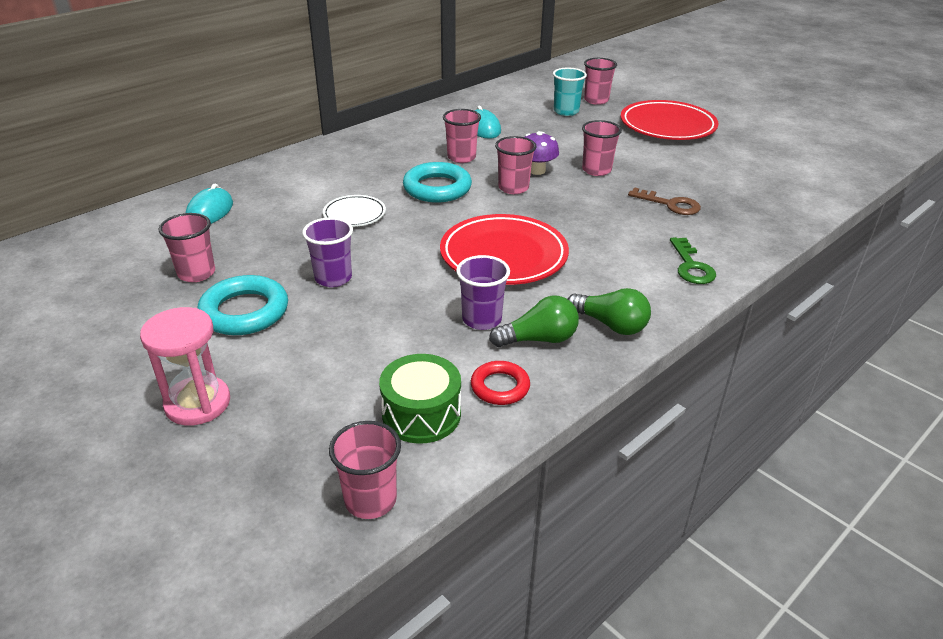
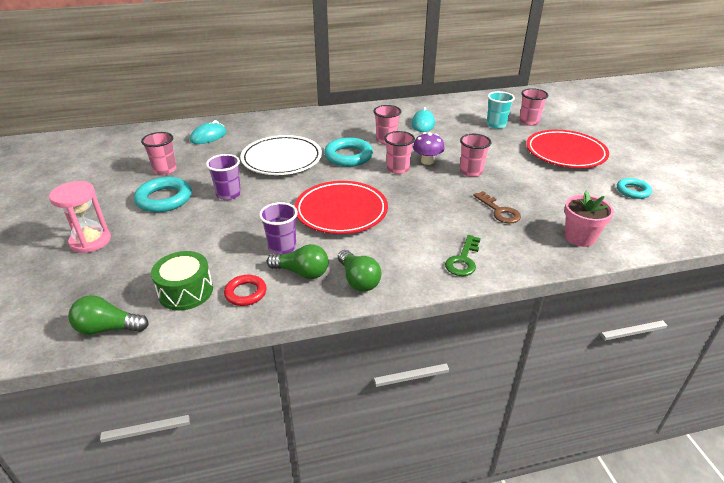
camera: 30 degrees right, 0 degrees up
white plate [323,195,386,227] -> white plate [240,135,322,175], size x1.89
pink cup [329,421,401,519] -> green light bulb [69,295,149,335]
none -> pink flower pot [564,190,614,247]
none -> turquoise ring [617,178,652,199]

